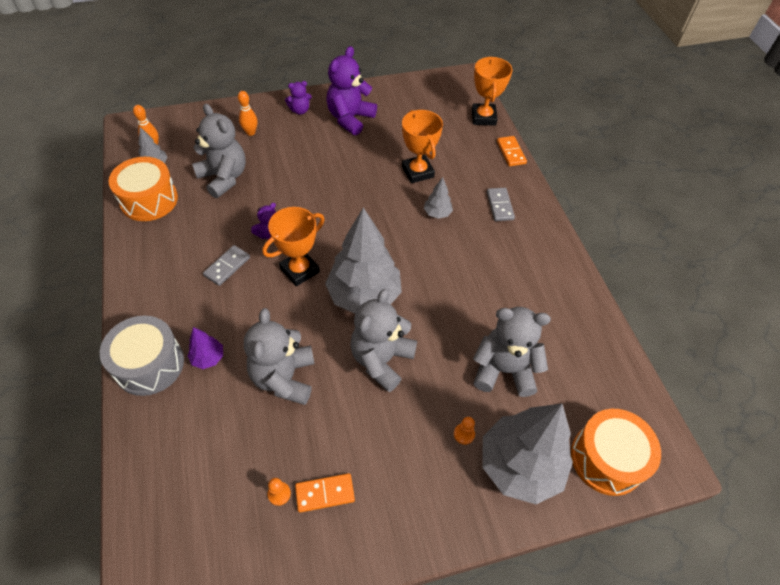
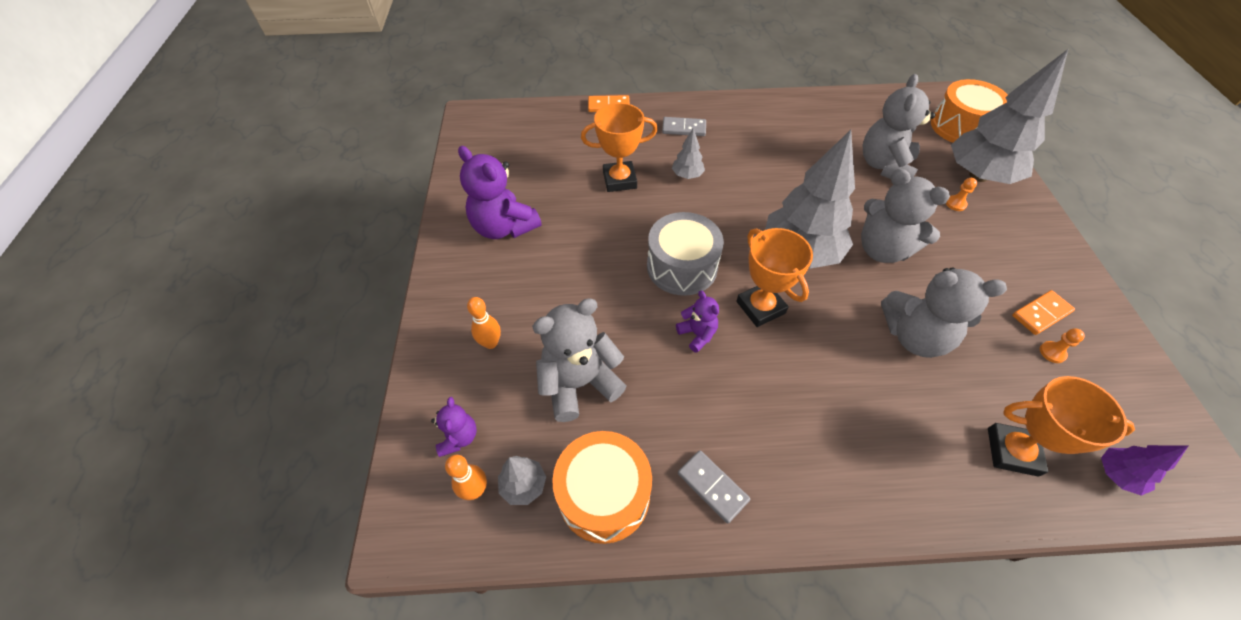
camera: 75 degrees left, 0 degrees up
grey drum [100,316,184,396] -> grey drum moved to [647,212,724,296]
purple tree [188,327,223,369] -> purple tree moved to [1101,445,1188,496]
grey domino [203,245,250,286] -> grey domino moved to [678,450,750,524]
purple teddy bear [285,81,312,115] -> purple teddy bear moved to [431,397,477,457]
orange domino [295,473,355,513] -> orange domino turned 60 degrees clockwise [1012,290,1075,335]
orange trophy [472,57,513,126] -> orange trophy moved to [988,376,1135,477]

